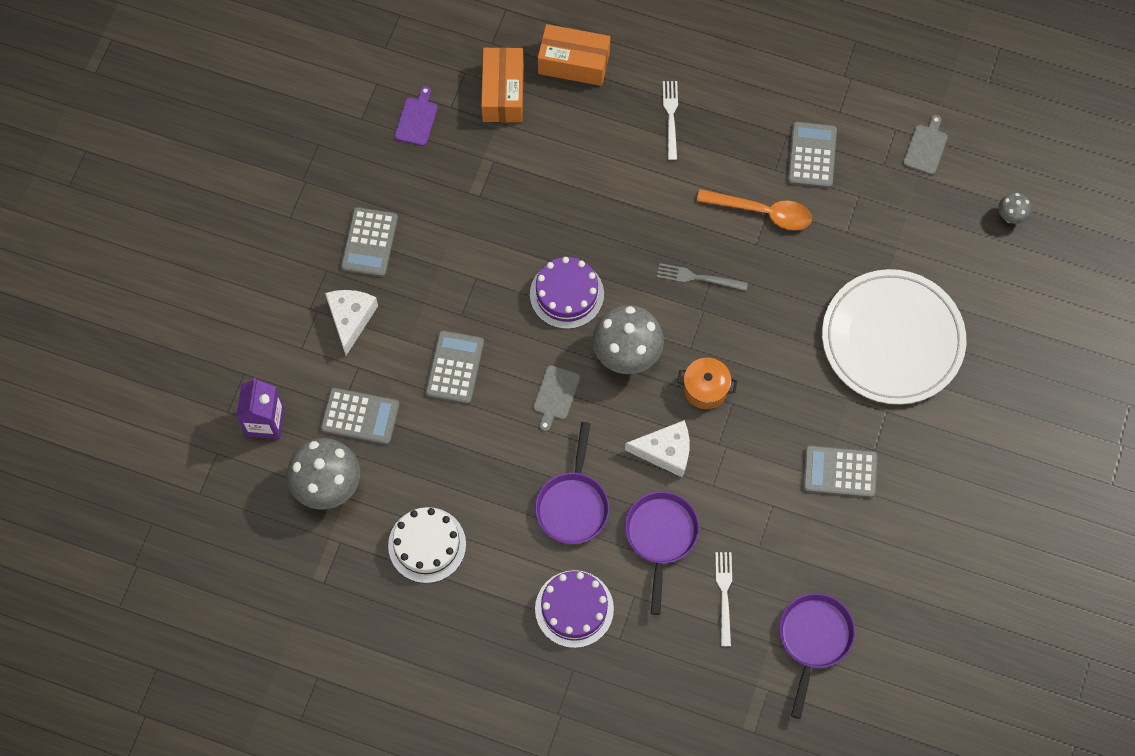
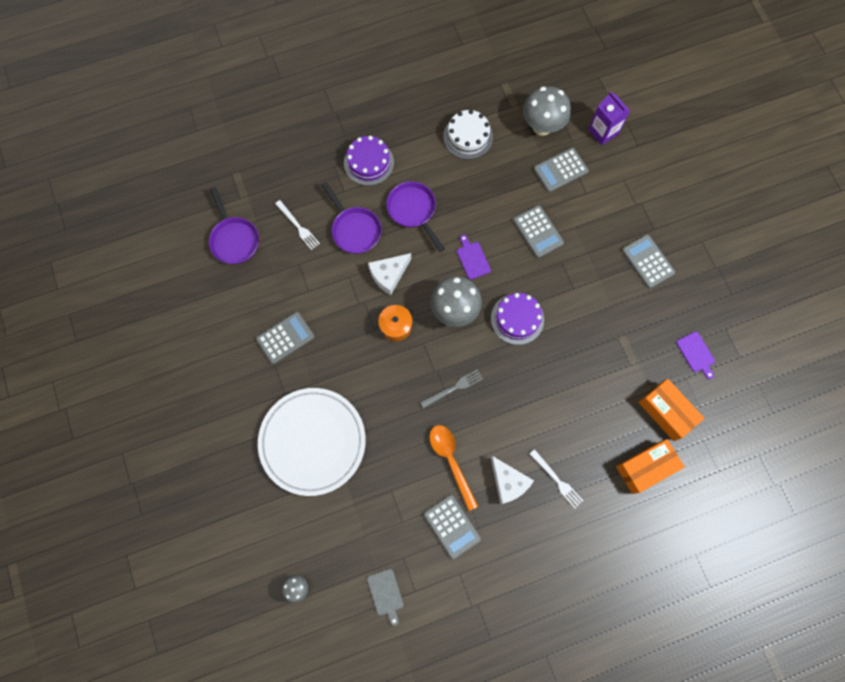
camera: 140 degrees right, 5 degrees up
white cheese [325,290,378,355] -> white cheese moved to [491,456,534,504]
grey cutting board [533,365,580,432] -> purple cutting board [457,235,491,280]
orange spoon [697,189,812,230] -> orange spoon turned 90 degrees clockwise [429,425,478,511]

